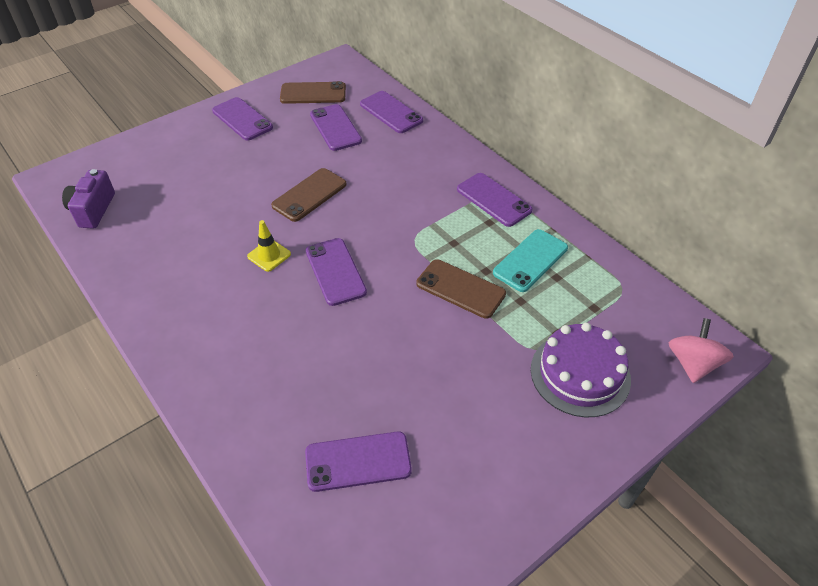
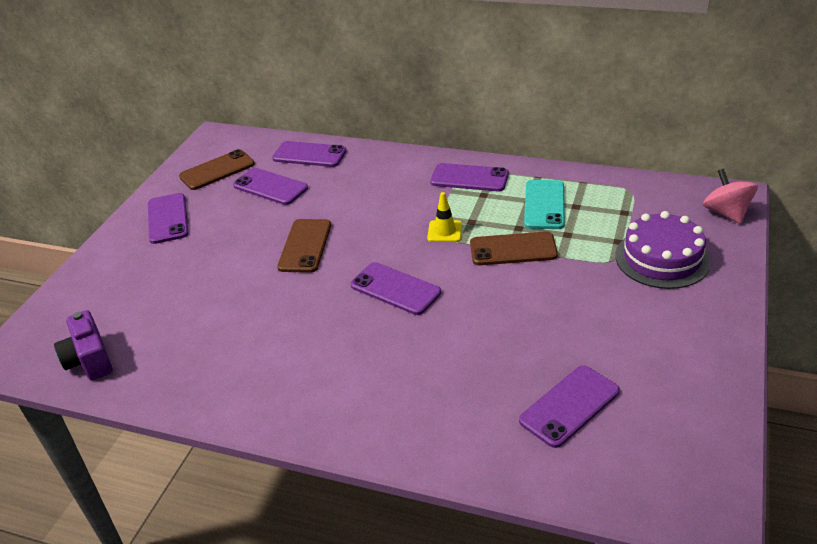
camera: 30 degrees left, 10 degrees down
purple phone [212,97,273,141] -> purple phone turned 60 degrees clockwise [148,193,188,244]
yellow traffic cone [247,220,291,272] -> yellow traffic cone moved to [427,192,462,242]

